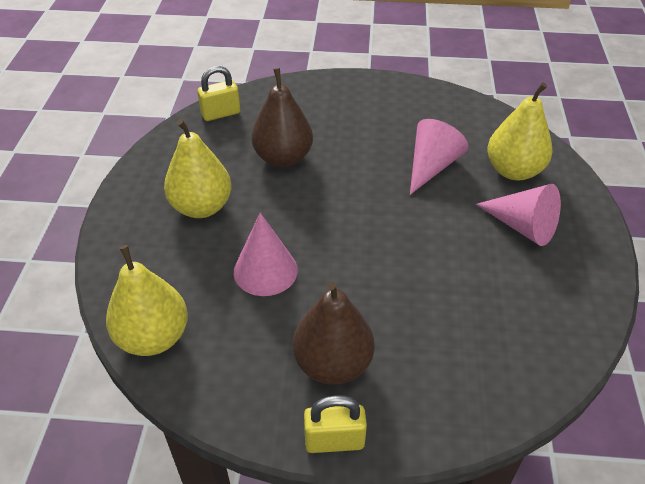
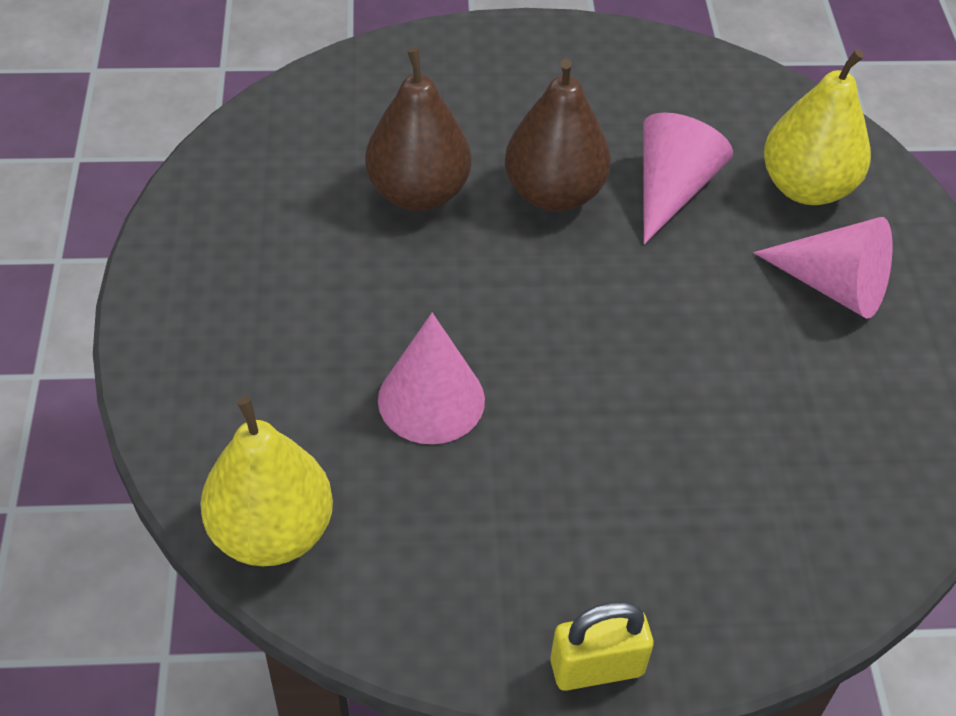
camera: 10 degrees left, 5 degrees up
yellow pear [164,119,232,218] -> none
yellow padlock [197,66,240,121] -> none
brown pear [293,281,374,385] -> brown pear moved to [505,59,611,212]

